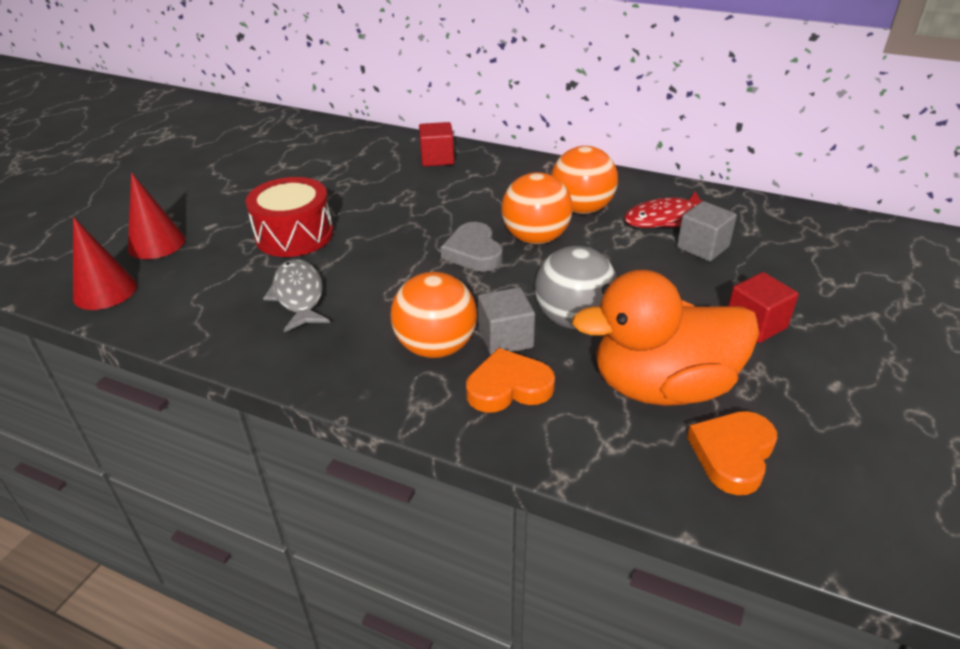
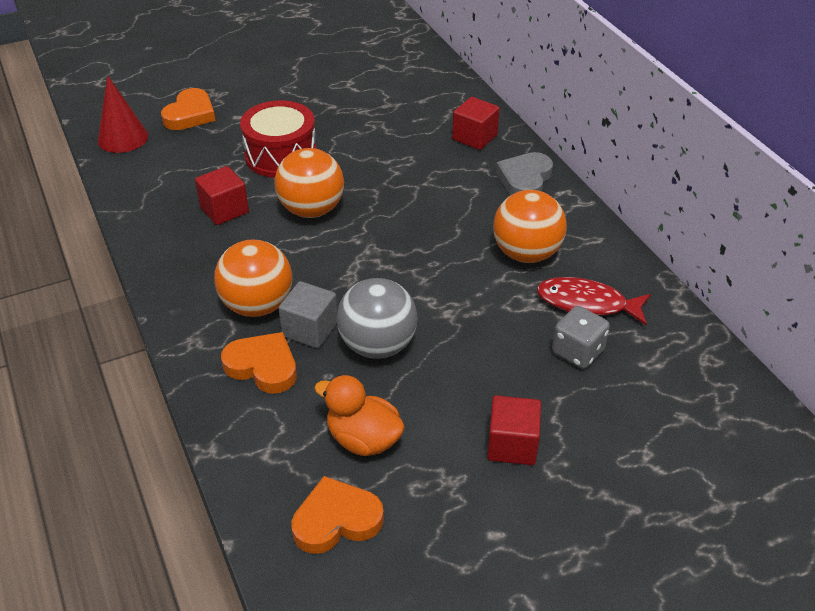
camera: 40 degrees right, 5 degrees up
red cone [128,172,185,259] -> orange heart [161,88,215,130]
grey fish [263,259,330,332] -> red cube [195,166,249,225]
grey heart [441,222,503,272] -> grey heart moved to [496,152,553,195]
orange ball [502,172,573,244] -> orange ball moved to [275,148,344,218]
orange duck [572,270,759,406] -> orange duck [314,375,405,456], size x0.56
grey cube [677,201,737,262] -> grey dice [552,306,610,369]

